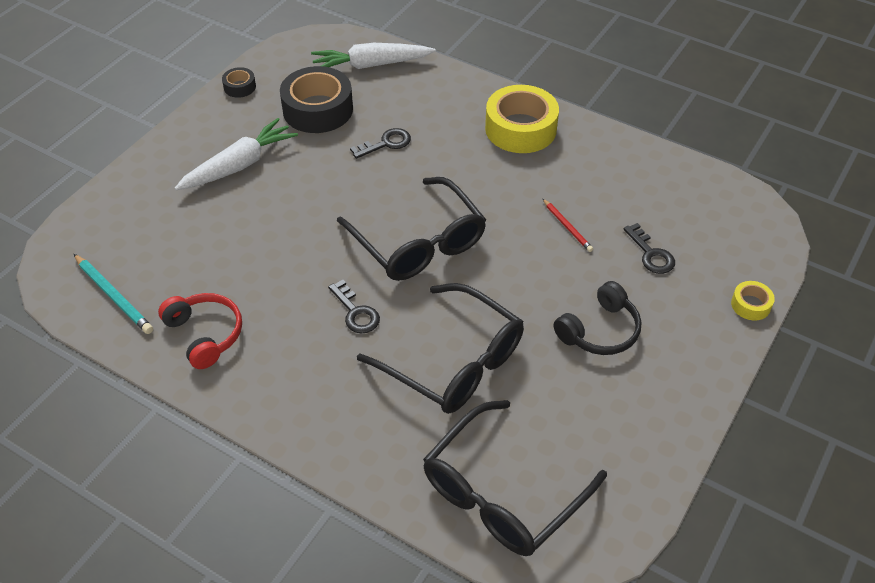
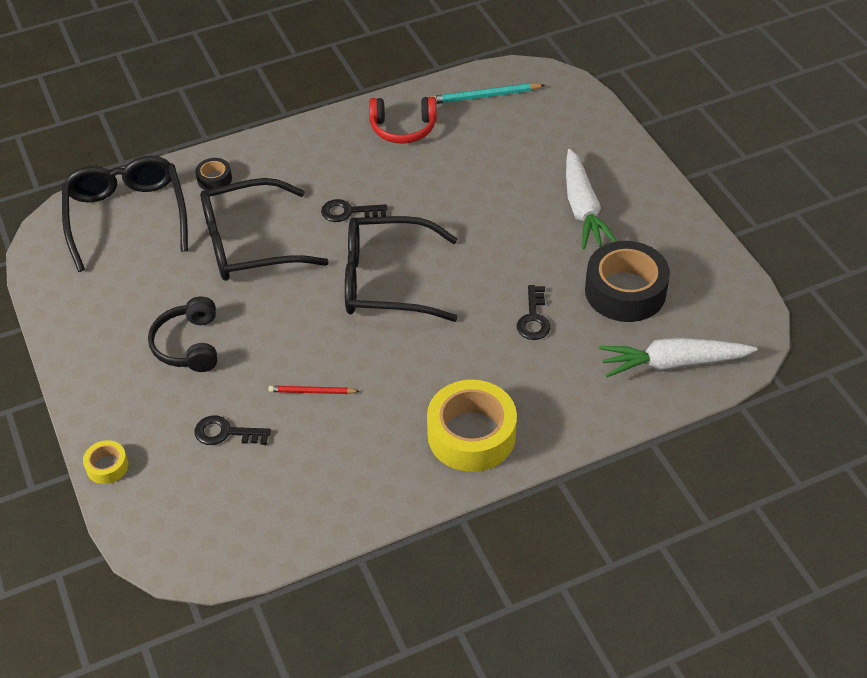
camera: 125 degrees right, 0 degrees up
black tape [222,67,256,98] -> black tape moved to [195,158,232,190]
white carrot [311,43,436,69] -> white carrot turned 120 degrees counterclockwise [599,337,757,377]

